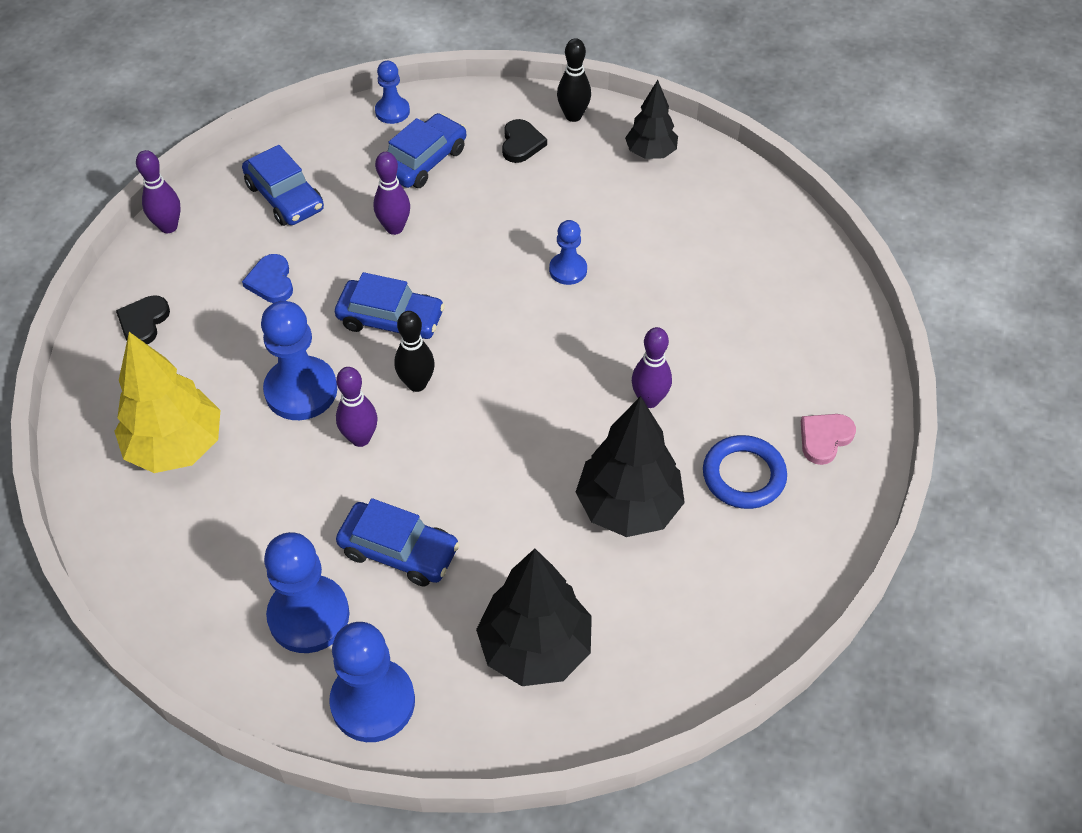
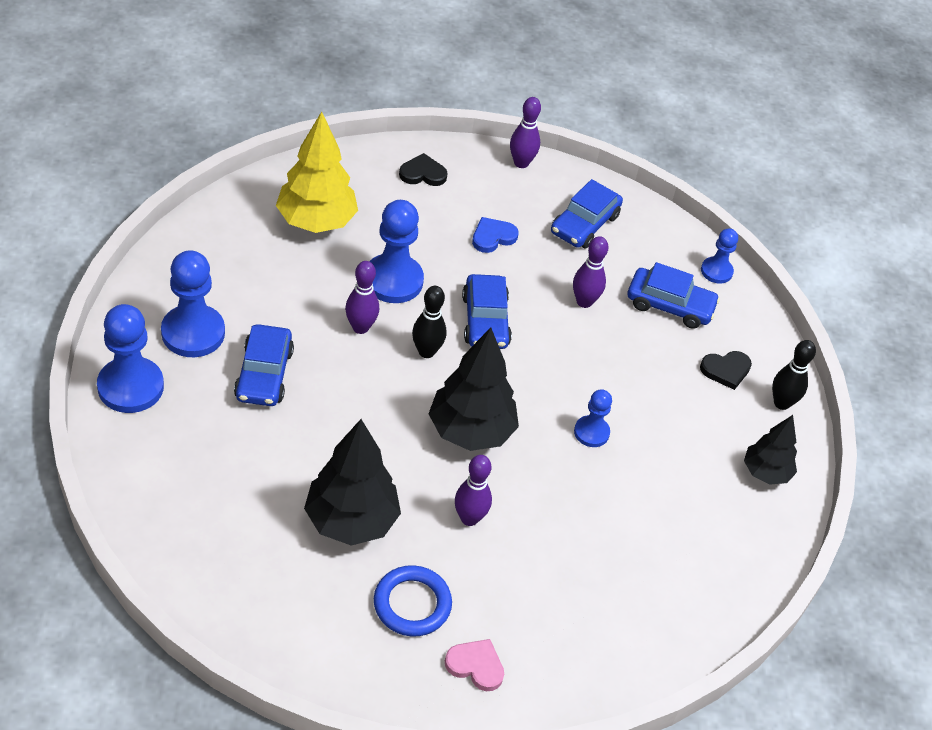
camera: 65 degrees right, 5 degrees down
black tree [476,548,592,686] -> black tree moved to [429,328,519,451]

